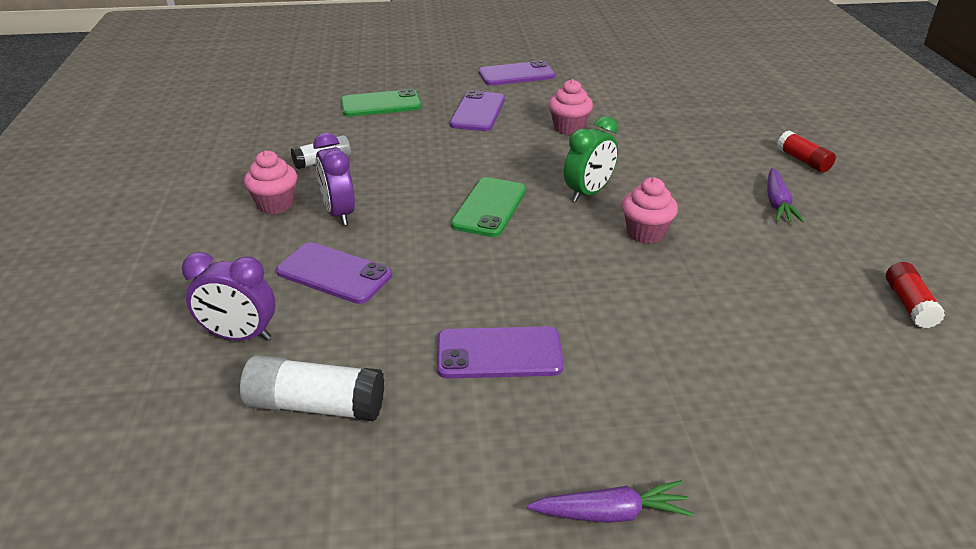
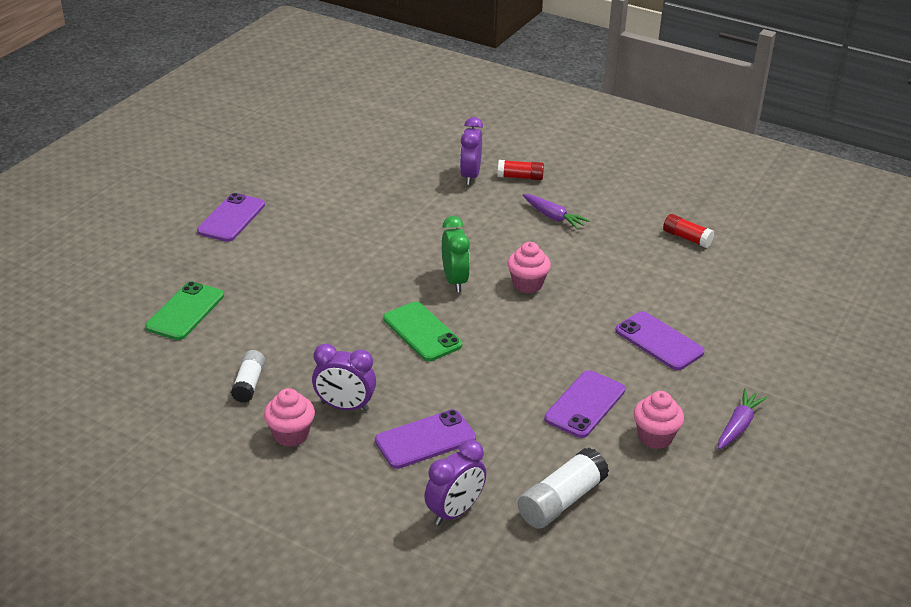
camera: 55 degrees left, 0 degrees up
purple phone [450,90,505,131] -> purple phone moved to [615,311,705,370]
pink cupcake [549,79,593,135] -> pink cupcake moved to [634,391,684,449]
none -> purple clock [460,117,483,185]

